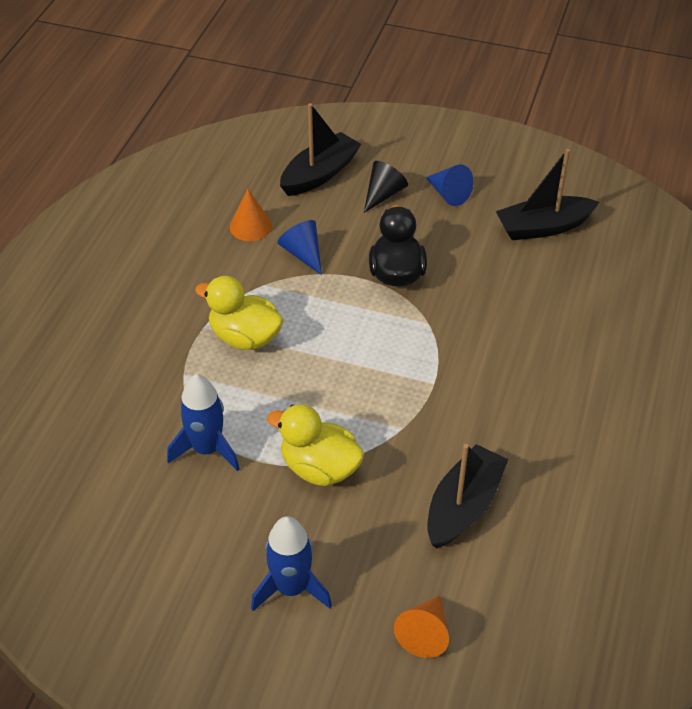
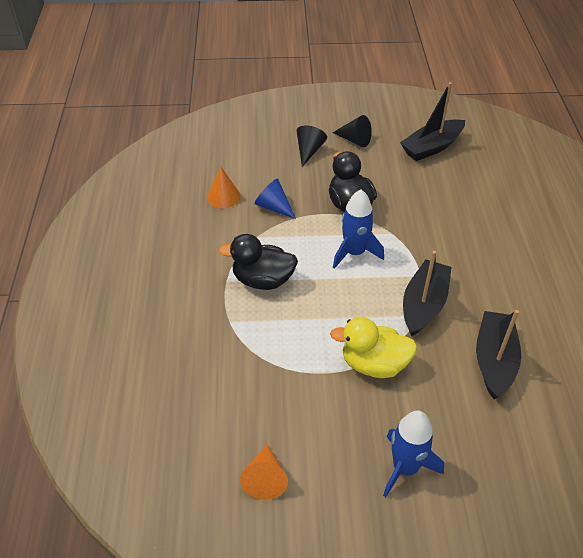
camera: 20 degrees left, 0 degrees up
blue rocket [167,374,240,471] -> blue rocket moved to [333,189,384,269]
yellow duck [195,276,284,350] -> black duck [219,234,298,290]
black boat [280,103,361,196] -> black boat moved to [403,251,452,336]
orange cone [394,595,449,658] -> orange cone moved to [240,444,288,500]
blue cone [426,164,474,206] -> black cone [332,115,372,147]

